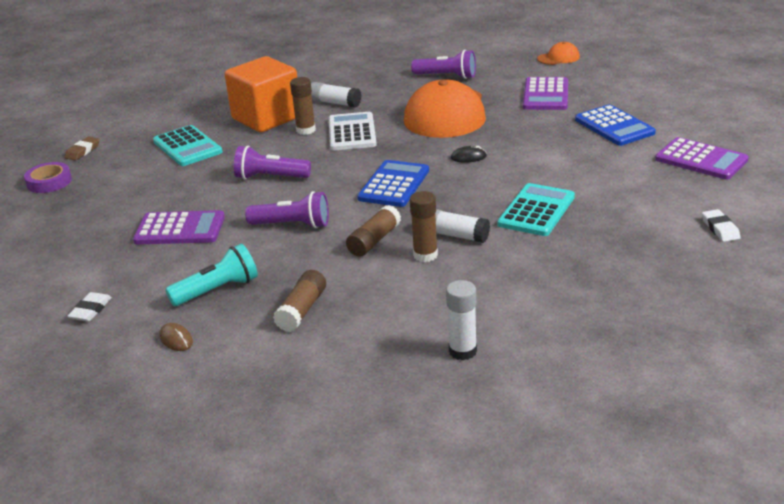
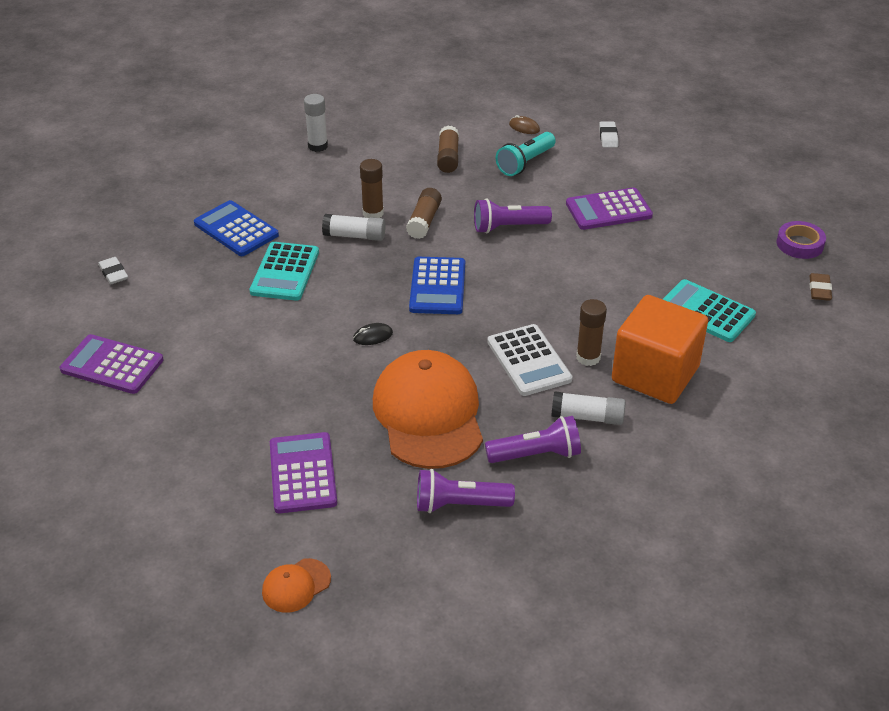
camera: 160 degrees right, 10 degrees up
purple flashlight [234,146,311,179] -> purple flashlight moved to [485,416,581,463]
blue calculator [575,104,656,146] -> blue calculator moved to [194,200,279,256]

